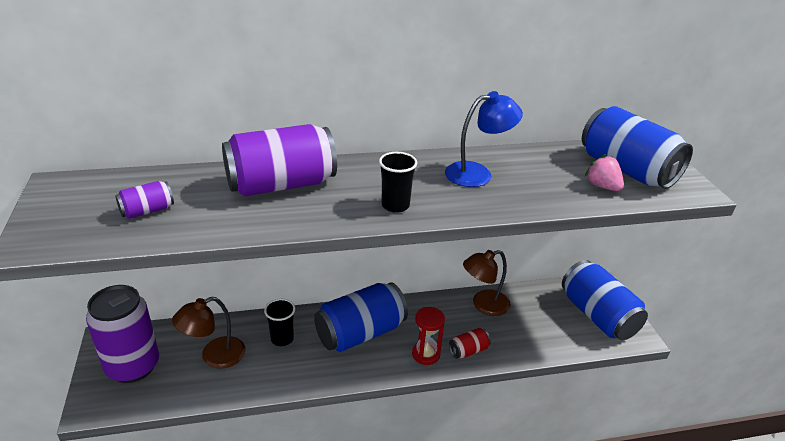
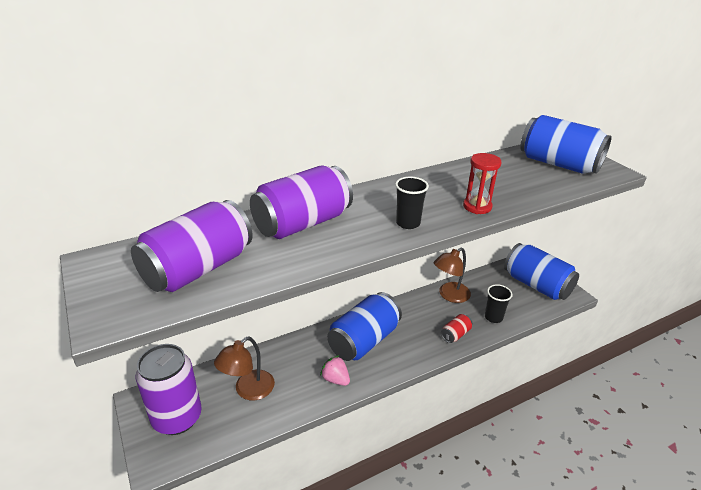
camera: 15 degrees left, 0 degrees up
purple can [115,181,174,219] -> purple can [131,200,253,292], size x2.24
black cup [264,299,295,346] -> black cup moved to [485,284,513,323]
red hourglass [412,307,445,365] -> red hourglass moved to [463,153,502,214]
blue lamp [445,91,523,187] -> none
pink strawberry [585,154,624,191] -> pink strawberry moved to [320,355,350,386]

